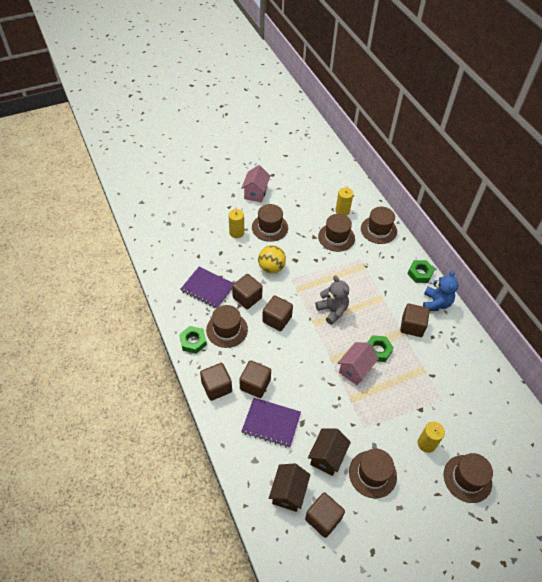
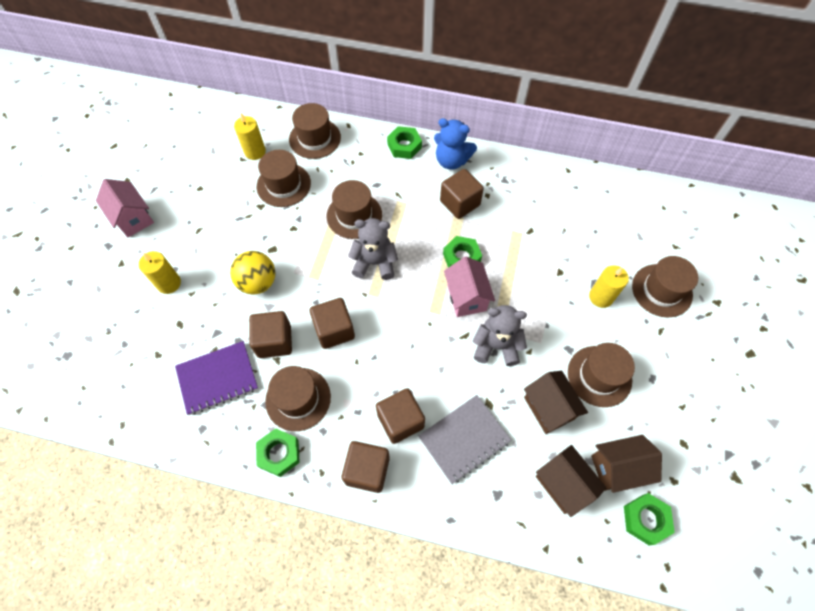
camera: 50 degrees left, 10 degrees up
purple notebook [241,398,301,448] -> grey notebook [418,395,511,484]
brown hat [252,204,288,242] -> brown hat moved to [327,180,382,239]
brown cube [305,492,345,538] -> brown house [591,435,662,493]
blue teddy bear [423,270,459,311] -> blue teddy bear turned 150 degrees clockwise [434,118,477,170]
none -> grey teddy bear [473,305,527,366]
none -> green nut [624,493,675,545]

